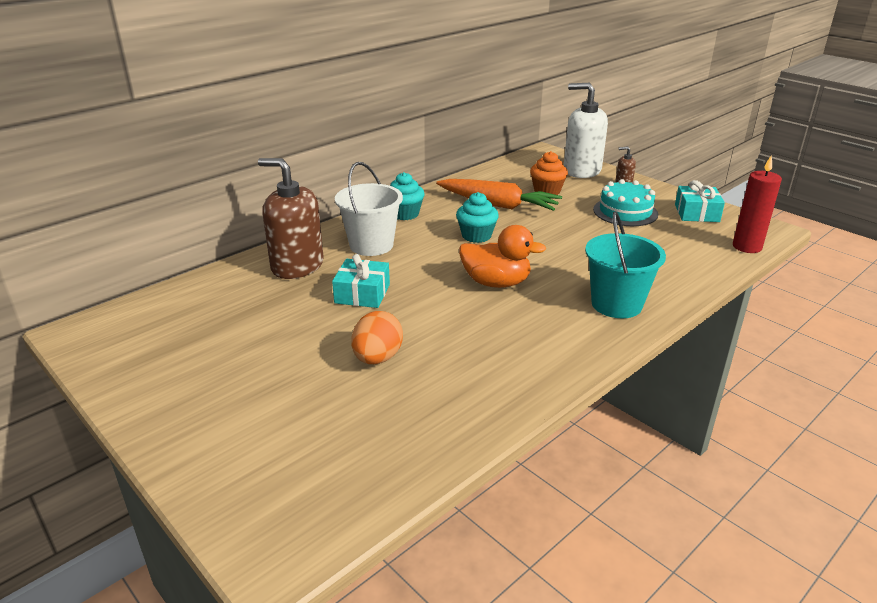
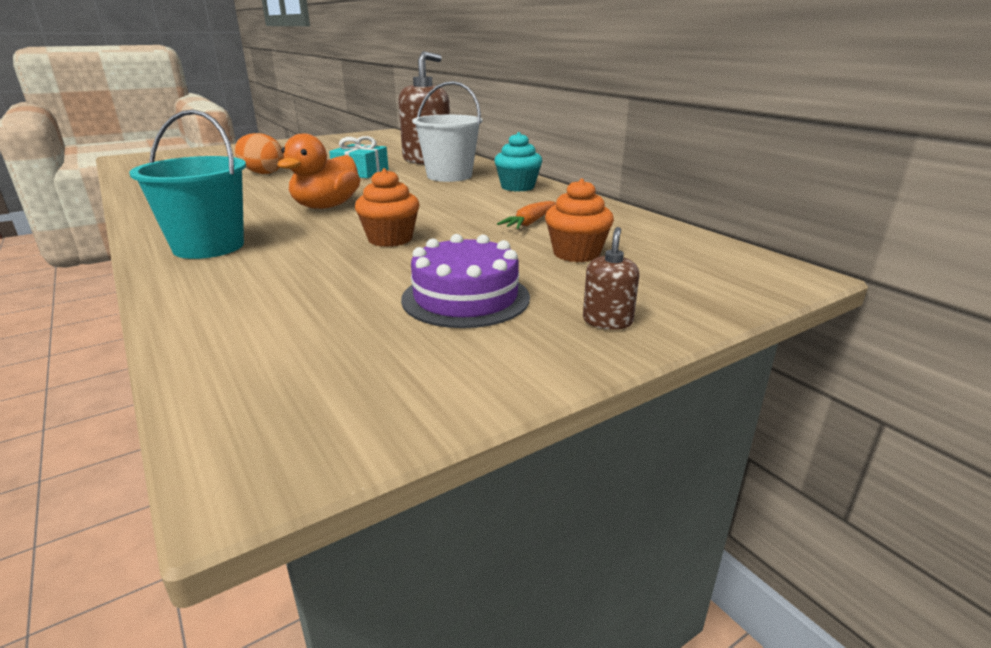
camera: 100 degrees right, 5 degrees down
orange carrot [436,179,562,211] -> orange carrot [497,201,556,229], size x0.50
turquoise cupcake [456,192,499,243] -> none
white soap dispenser [564,83,608,178] -> none
turquoise cake [593,179,658,226] -> purple cake [401,234,530,328]
turquoise gift [675,180,725,222] -> none
red candle [733,155,782,253] -> none
none -> orange cupcake [355,168,420,247]

